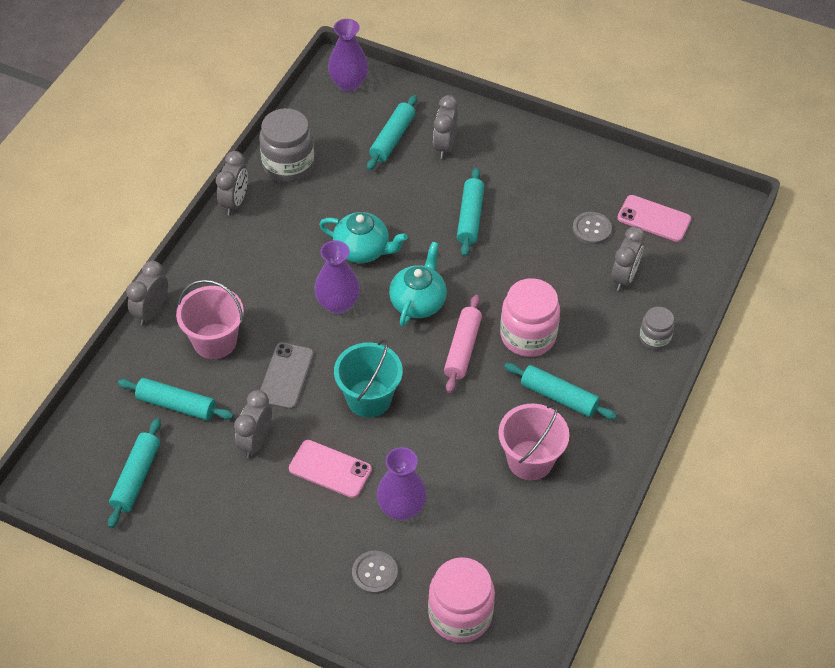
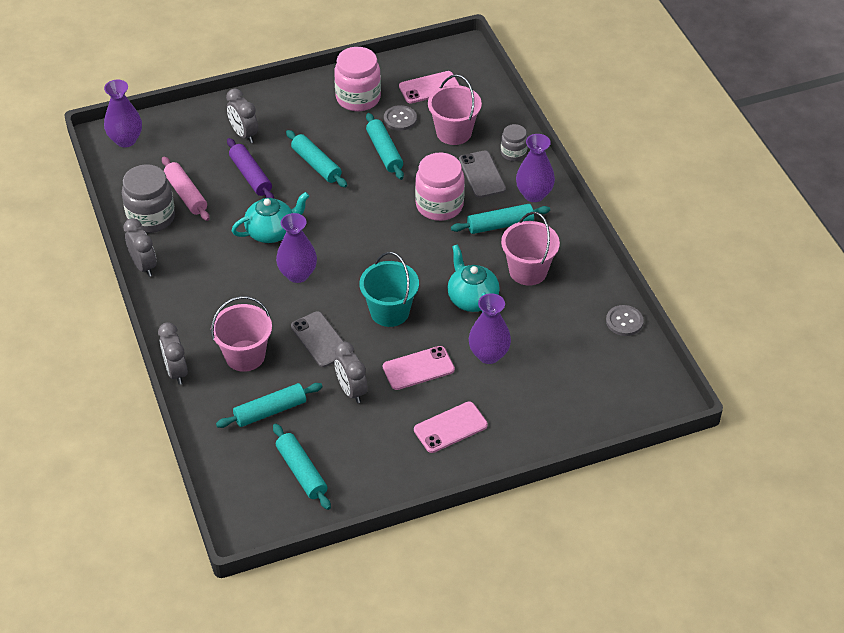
camera: 45 degrees left, 5 degrees down
grey button [352,551,398,594] -> grey button moved to [606,305,643,336]
turquoise rolling pin [367,95,417,170] -> turquoise rolling pin moved to [366,113,404,180]
turquoise teapot [389,242,447,327] -> turquoise teapot moved to [447,244,500,312]
pink jar [428,557,495,643] -> pink jar moved to [334,47,381,111]
pink rolling pin [444,295,482,393] -> pink rolling pin moved to [162,157,210,221]
grey clock [611,226,645,291] -> pink bucket [428,75,482,145]
none -> purple rolling pin [227,138,274,199]
none -> pink phone [414,402,488,453]
none -> grey phone [459,151,506,198]
none -> purple vase [516,134,555,202]

